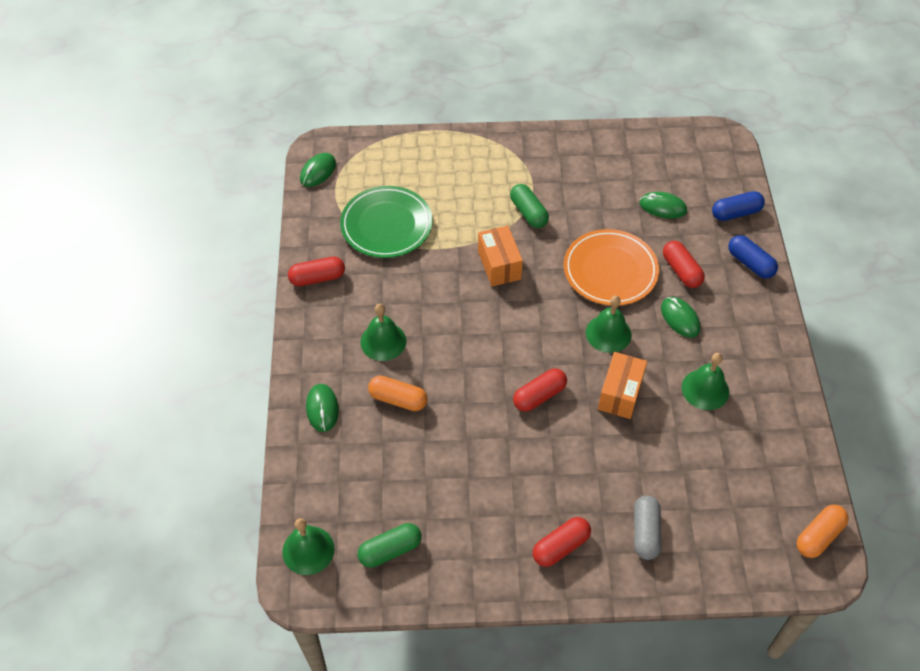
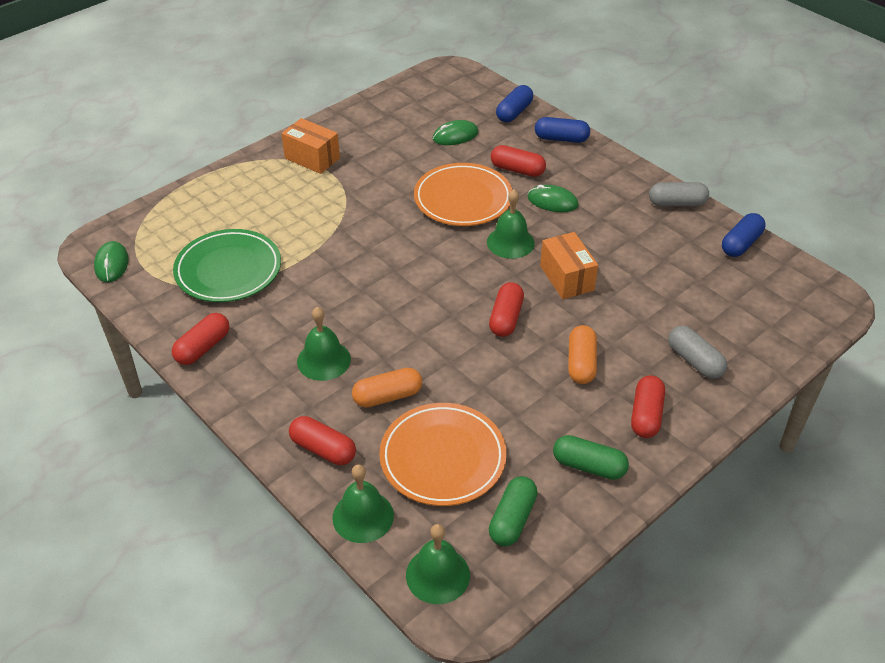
camera: 40 degrees left, 10 degrees down
green mouse [306,384,339,432] -> red capsule [289,416,356,465]
orange box [478,226,523,286] -> orange box moved to [281,118,340,174]
green capsule [510,184,549,228] -> green capsule moved to [553,435,629,480]
green bell [682,353,729,410] -> green bell moved to [332,464,394,543]
orange capsule [797,505,849,558] -> orange capsule moved to [568,325,597,384]
none -> orange plate [379,403,507,506]
none -> grey capsule [649,182,709,206]
none -> blue capsule [722,213,765,257]

